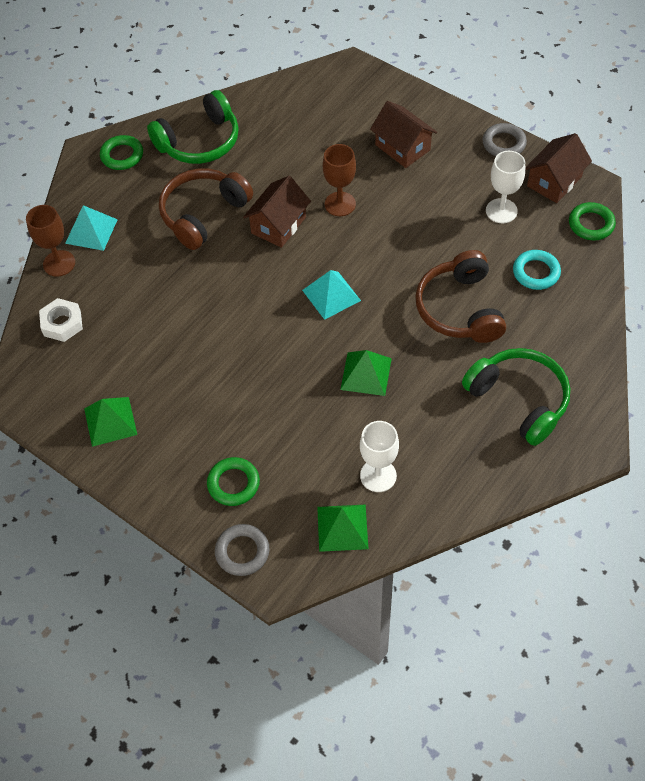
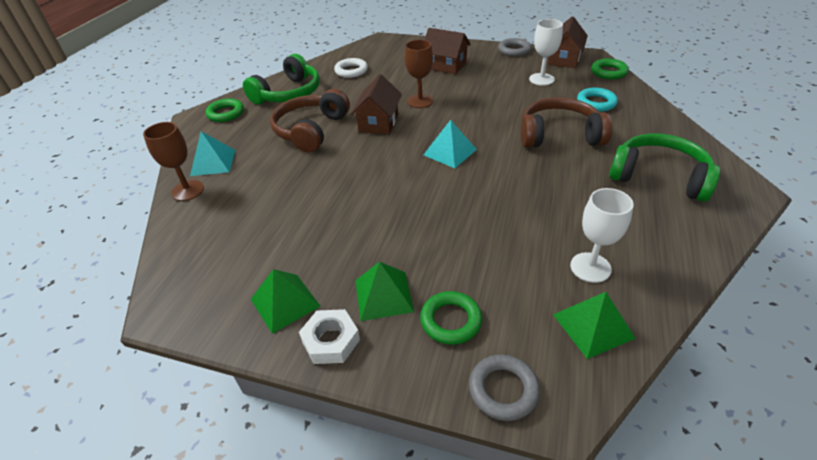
camera: 20 degrees left, 15 degrees down
white nut [39,298,83,342] -> white nut moved to [299,309,360,364]
green pyramid [340,350,392,396] -> green pyramid moved to [356,262,414,321]
brown headphones [415,250,506,343] -> brown headphones turned 120 degrees clockwise [521,97,612,148]
none -> white ring [334,58,368,78]

